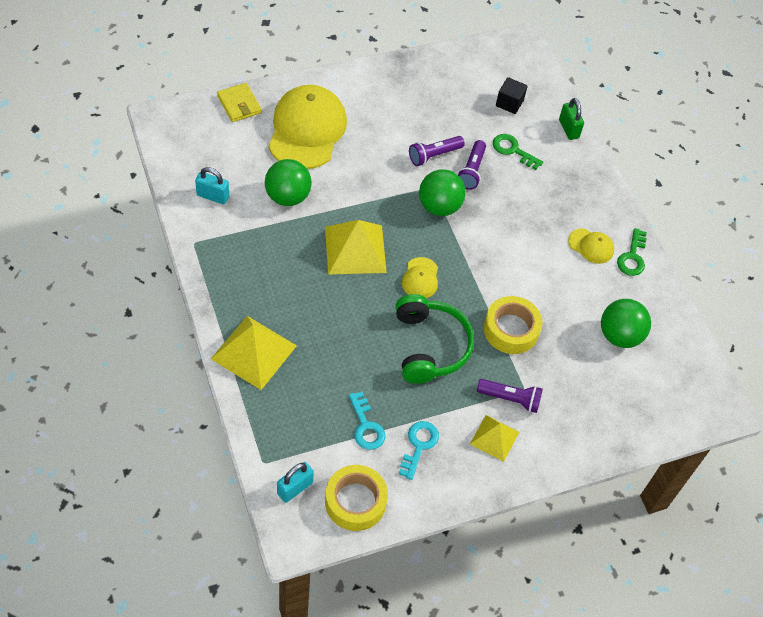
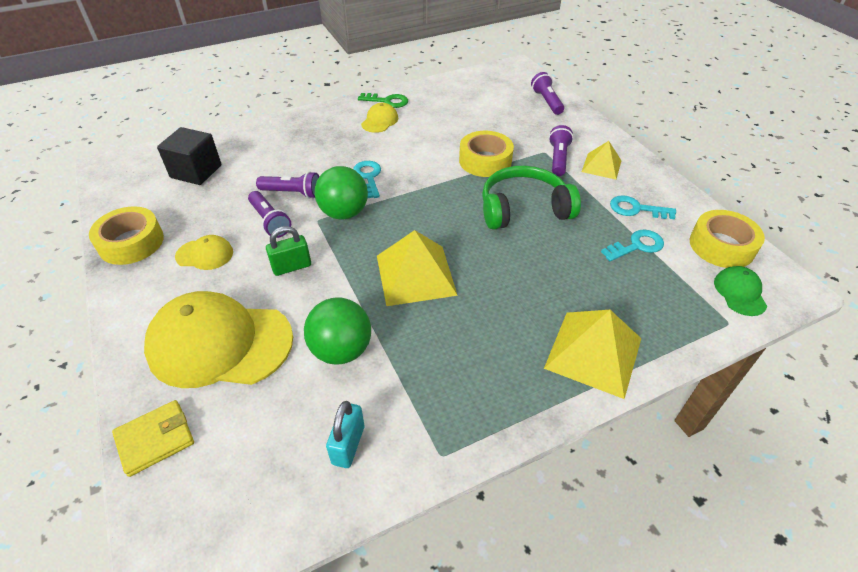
camera: 90 degrees left, 10 degrees down
turquoise padlock [277,462,314,503] -> green cap [714,266,767,316]
yellow cap [402,257,438,298] -> yellow cap moved to [175,235,233,270]
green key [493,134,543,170] -> none
black cube [496,77,528,114] -> black cube [157,127,222,185], size x1.51
green padlock [559,98,584,140] -> green padlock moved to [266,226,311,276]
green ball [601,299,651,348] -> none
none -> yellow tape [89,206,164,265]
none -> turquoise key [353,161,381,199]
none -> purple flashlight [531,72,564,115]

